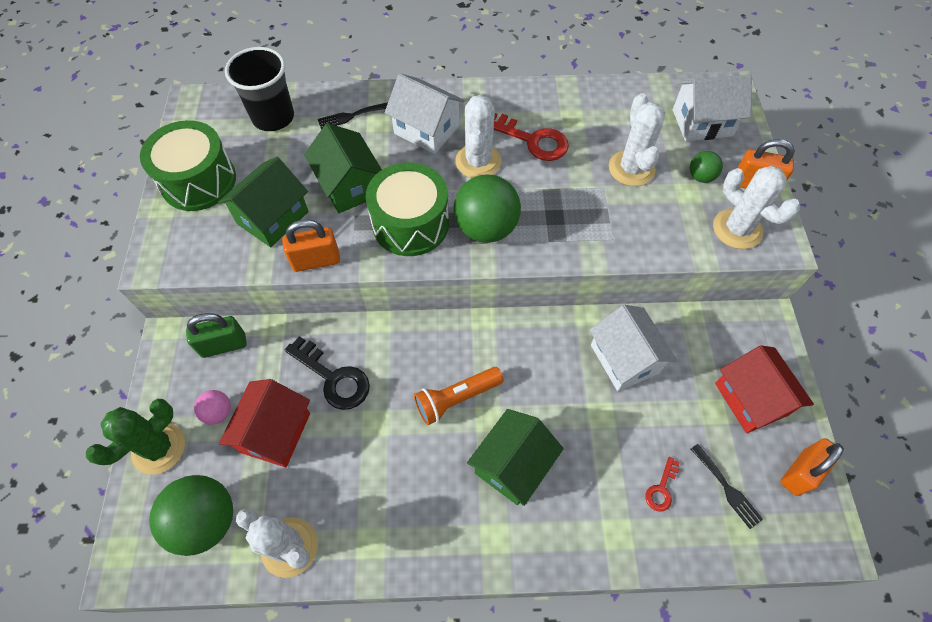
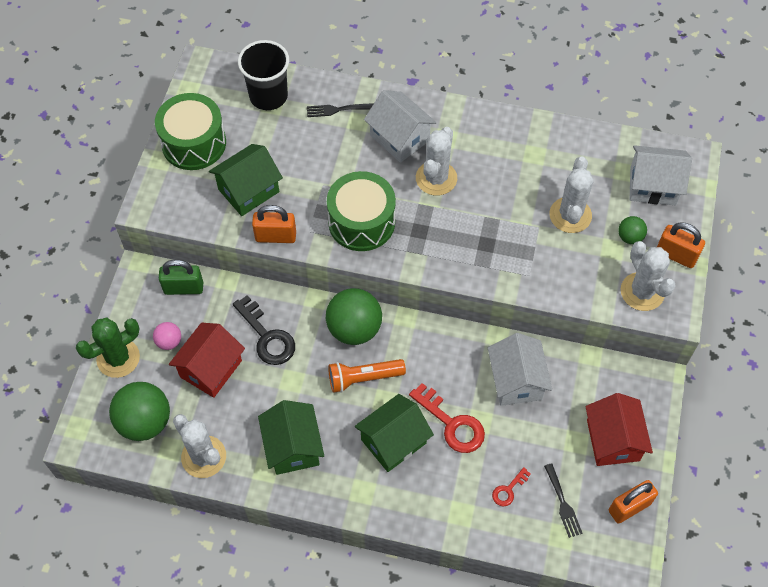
camera: 15 degrees right, 0 degrees up
green house [304,123,382,213] -> green house moved to [258,400,324,475]
green ball [454,175,521,243] -> green ball moved to [326,288,382,345]
red key [494,113,569,161] -> red key moved to [409,383,485,453]

